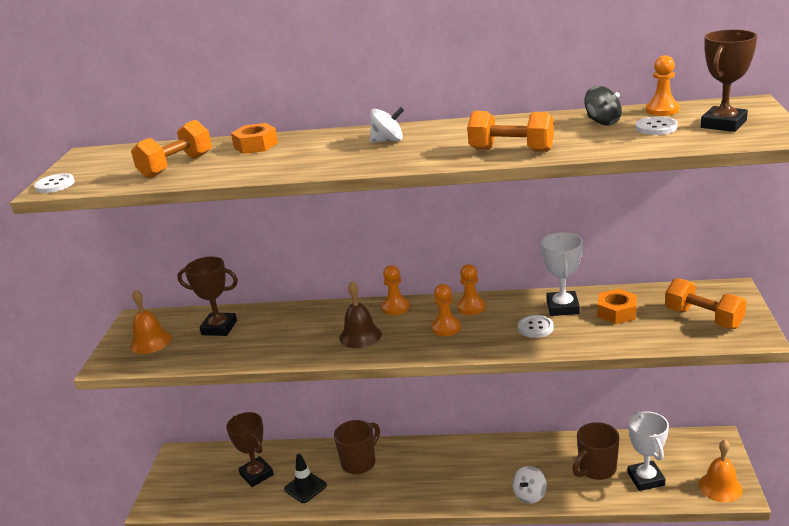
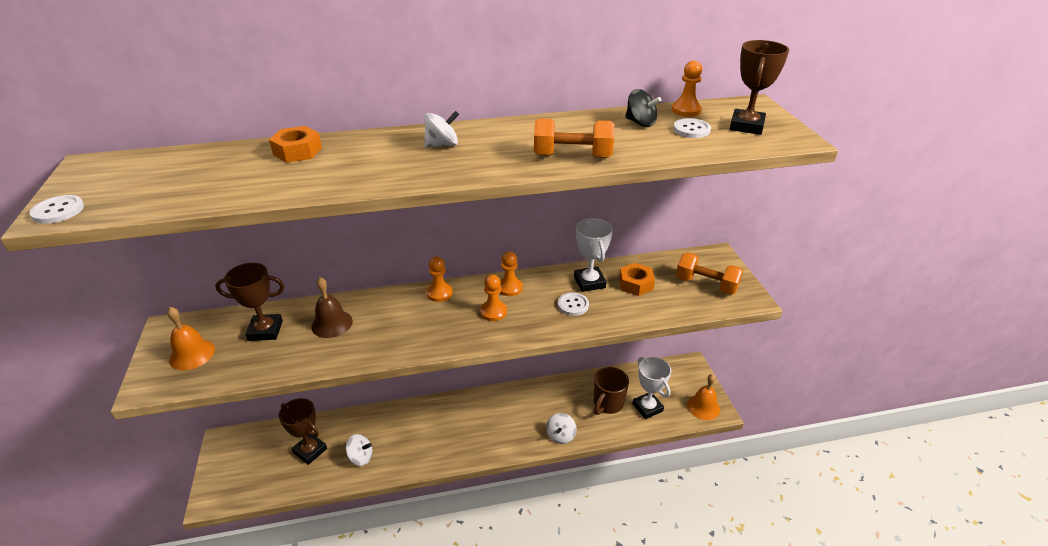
camera: 20 degrees left, 10 degrees up
orange dumbbell [131,120,212,178] -> none
black traffic cone [284,454,327,503] -> white spinning top [346,434,373,466]
brown mug [334,420,380,474] -> none
brown bell [339,281,382,348] -> brown bell moved to [311,277,353,338]

